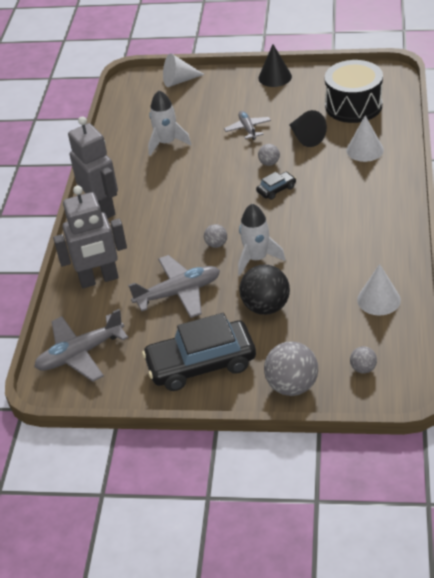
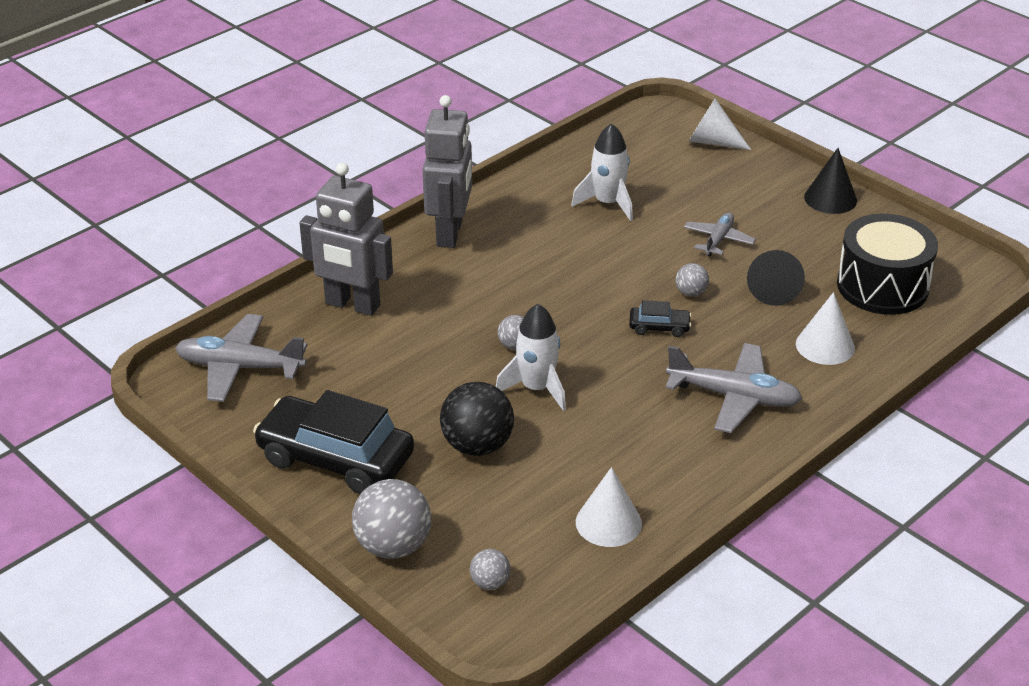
camera: 35 degrees right, 5 degrees down
grey plane [128,255,220,318] -> grey plane moved to [665,343,803,433]

